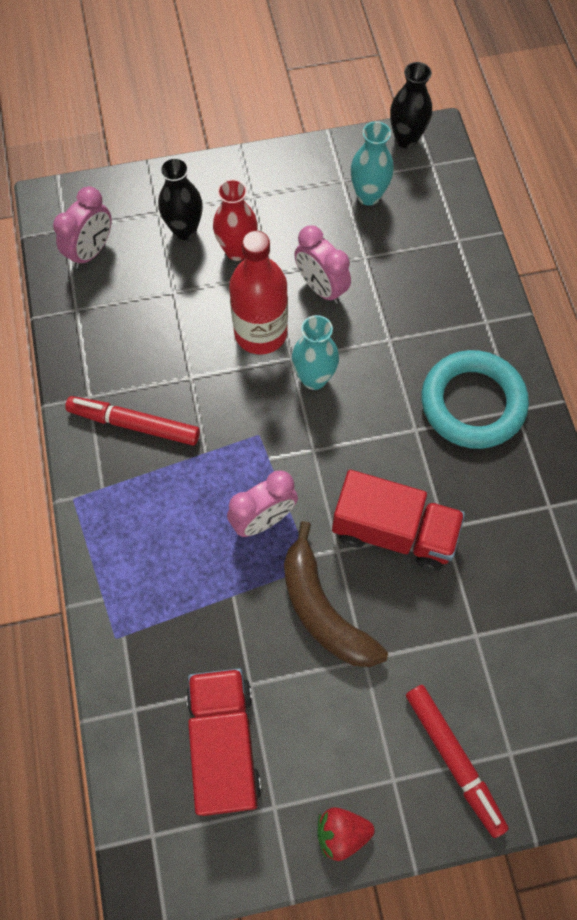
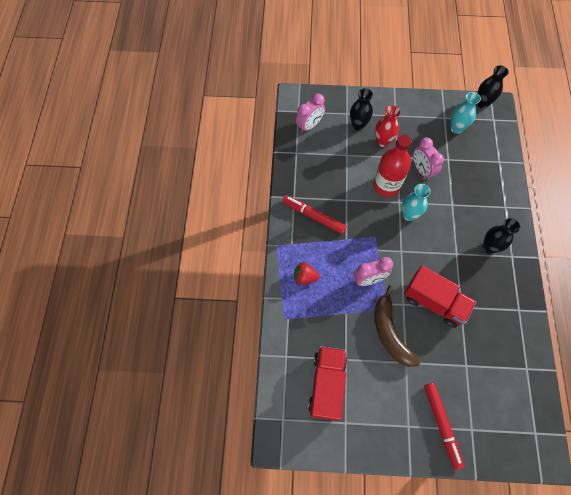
camera: 15 degrees right, 0 degrees up
red strawberry [317,807,375,861] -> red strawberry moved to [294,262,320,285]
turquoise ring [421,350,529,449] -> black vase [483,218,520,254]

